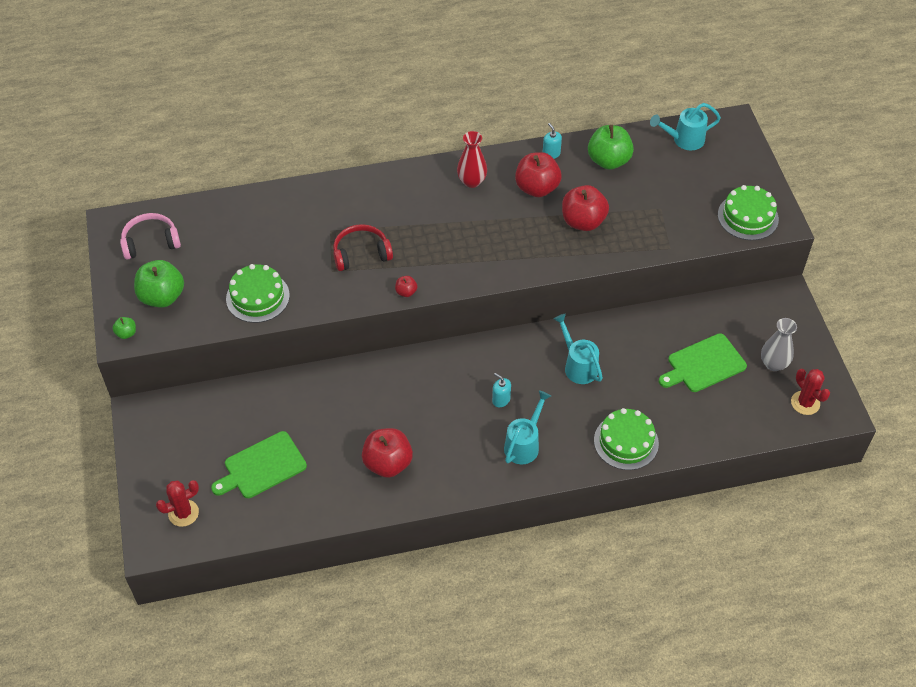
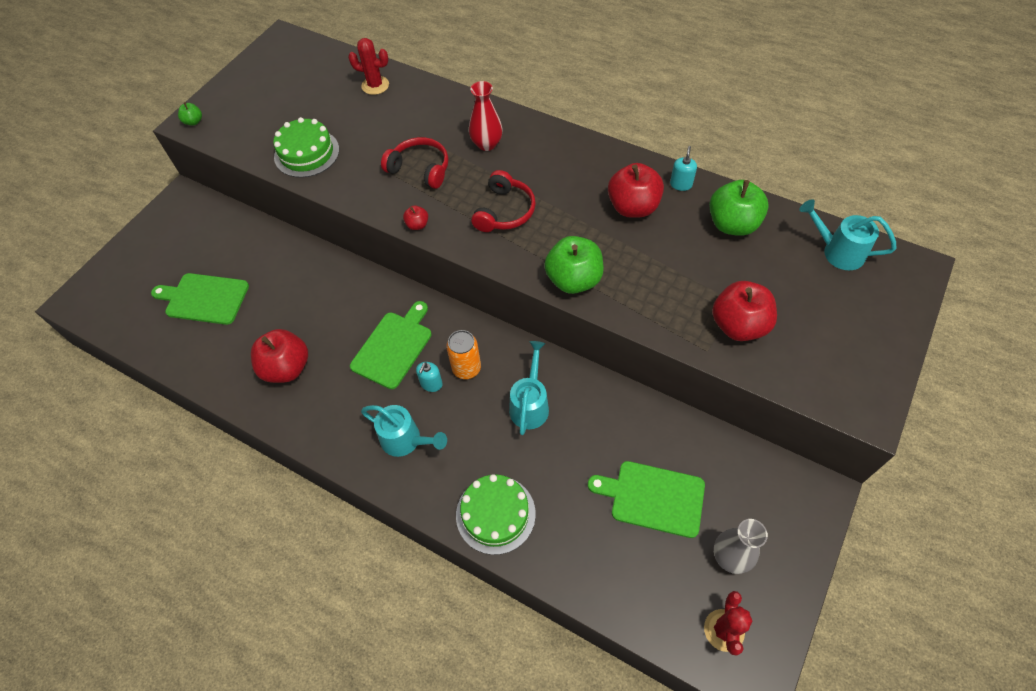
camera: 45 degrees right, 5 degrees up
pink headphones [120,213,181,260] -> none
green apple [134,260,184,308] -> green apple moved to [544,236,604,294]
red cactus [156,480,199,527] -> red cactus moved to [348,38,389,95]
red vase [457,131,487,188] -> red vase moved to [469,81,503,151]
turquoise soap dispenser [492,373,511,407] -> turquoise soap dispenser turned 150 degrees counterclockwise [416,362,443,392]
turquoise watering can [504,390,551,464] -> turquoise watering can turned 45 degrees clockwise [361,405,447,457]
red apple [562,185,609,231] -> red apple moved to [712,281,777,341]
green cake [718,185,779,240] -> none
none -> green cutting board [350,301,432,389]
none -> orange can [446,330,481,379]
none -> red headphones [471,170,536,232]

